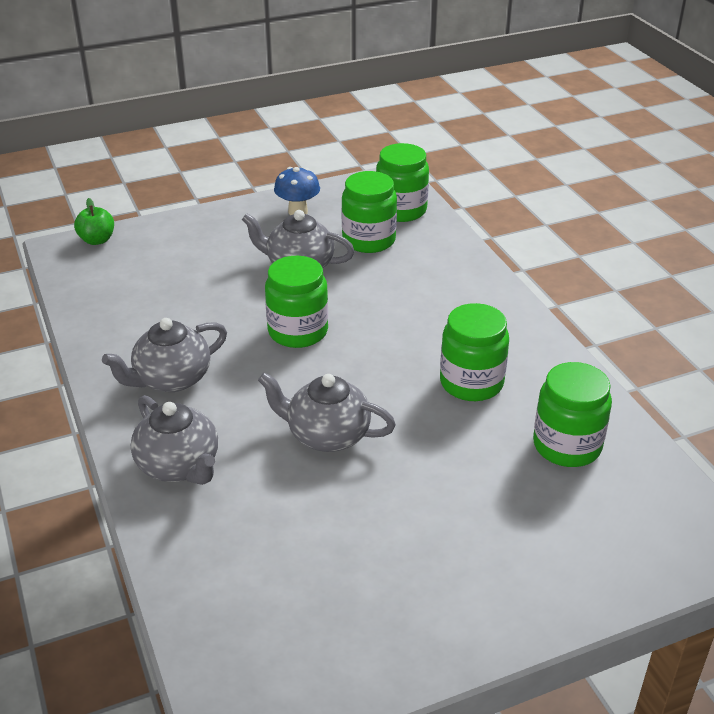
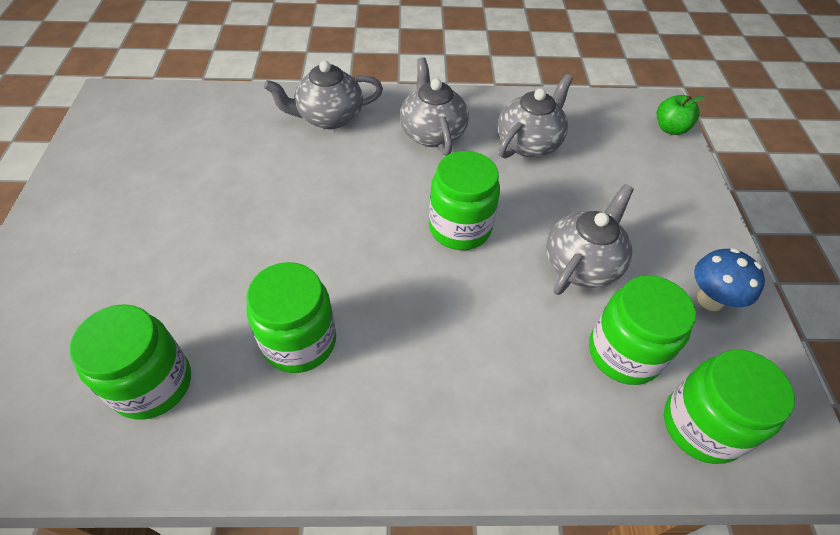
camera: 110 degrees right, 15 degrees up
grey teapot [258,372,396,452] -> grey teapot moved to [498,74,573,159]

